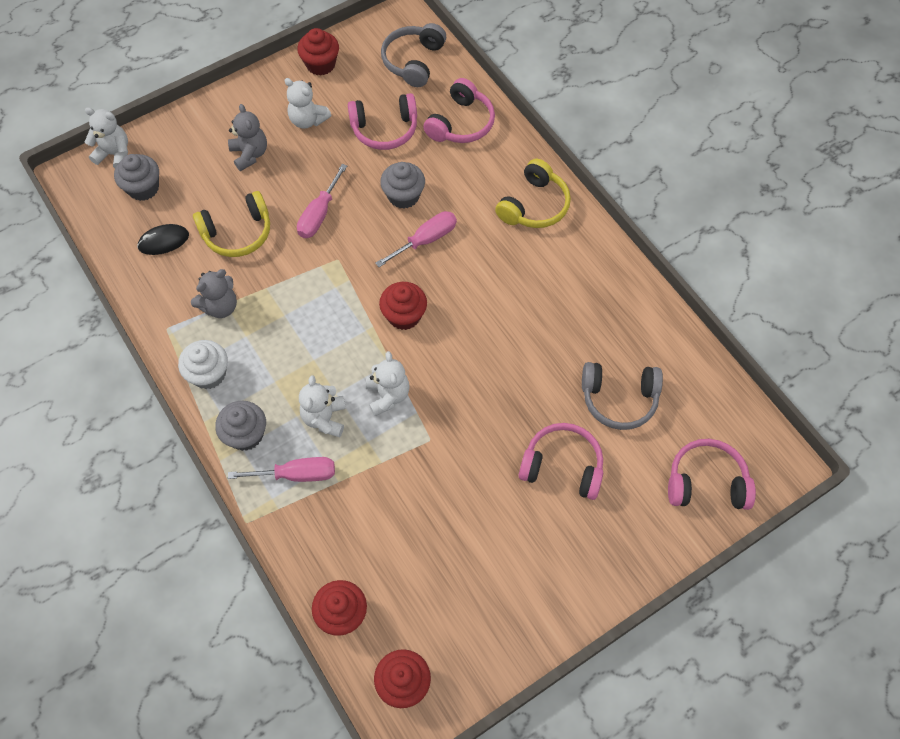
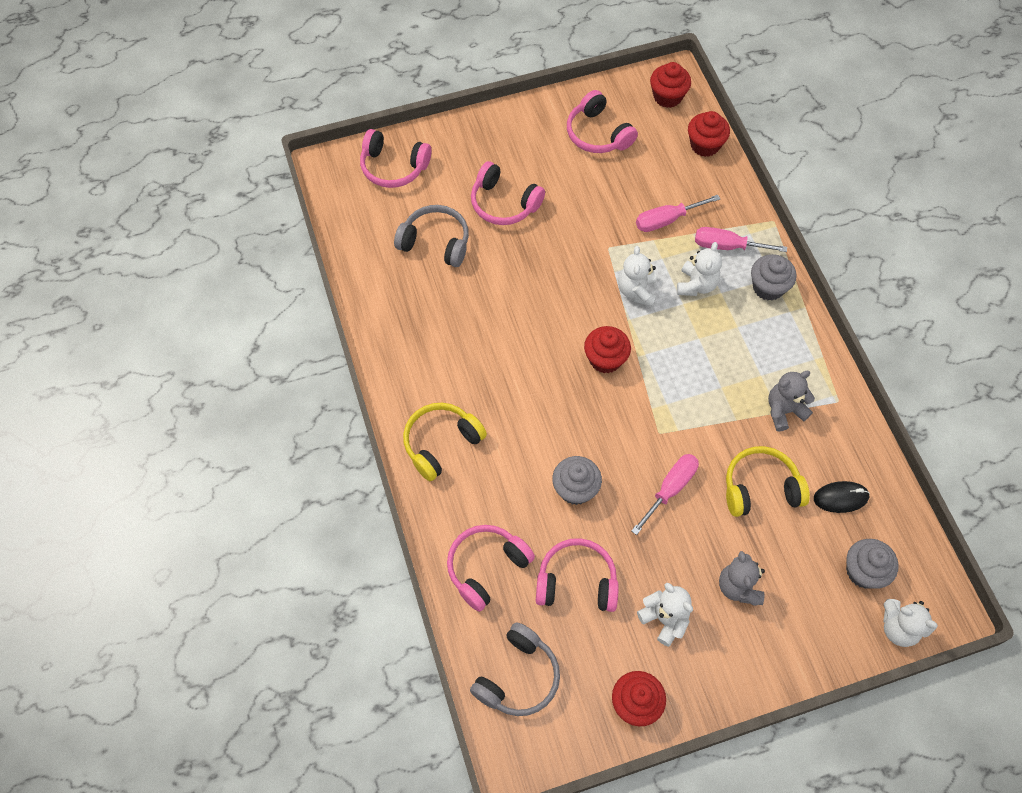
camera: 165 degrees left, 0 degrees up
white cupcake [178,340,228,389] -> none
pink screwdriver [375,211,457,267] -> pink screwdriver moved to [636,195,720,232]
none -> pink headphones [567,90,638,153]

